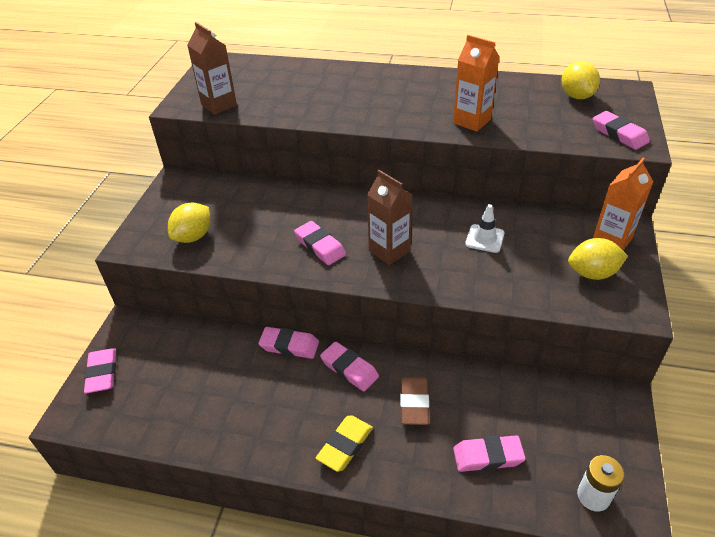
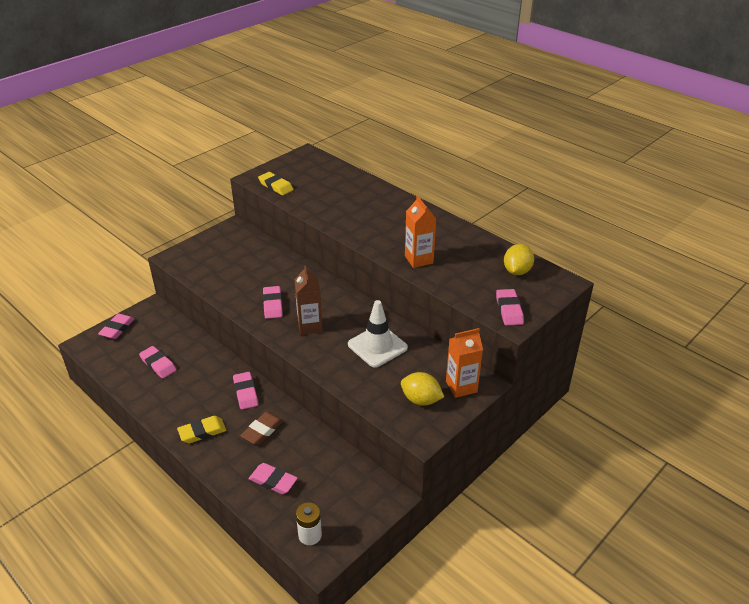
camera: 30 degrees right, 5 degrees down
yellow lemon [168,203,210,243] -> none
brown carton [187,22,237,115] -> yellow eraser [258,172,294,195]
pink eraser [258,327,319,359] -> pink eraser moved to [139,346,176,378]
white traffic cone [465,204,505,253] -> white traffic cone [348,300,408,368], size x1.73

